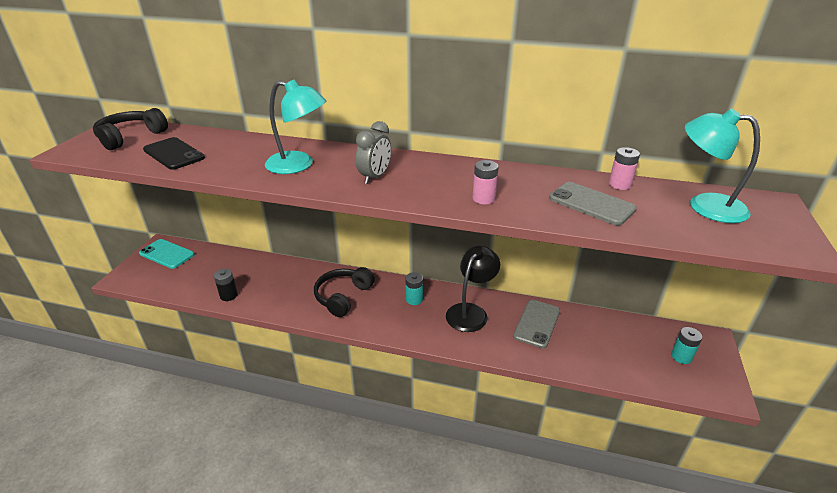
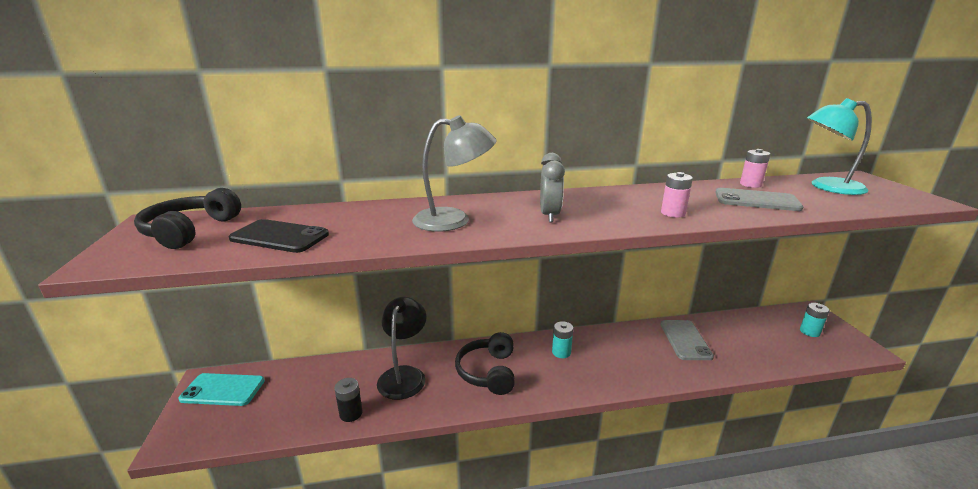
camera: 25 degrees left, 10 degrees down
turquoise lamp [265,79,326,174] -> grey lamp [412,115,497,232]
black lamp [446,246,500,332] -> black lamp moved to [377,297,427,400]

